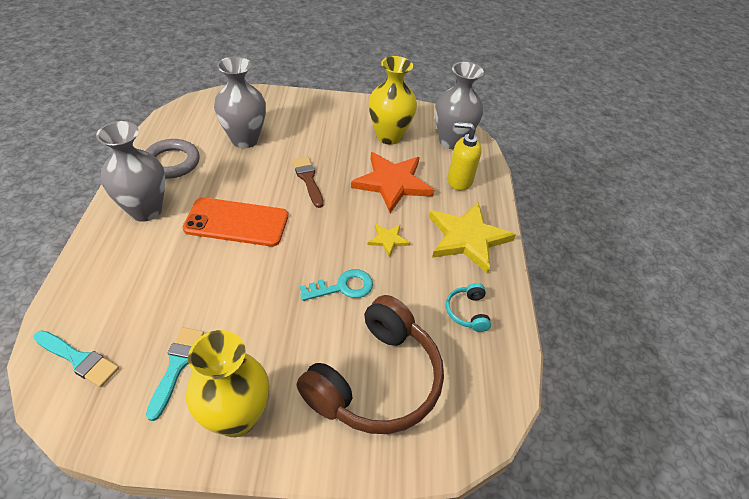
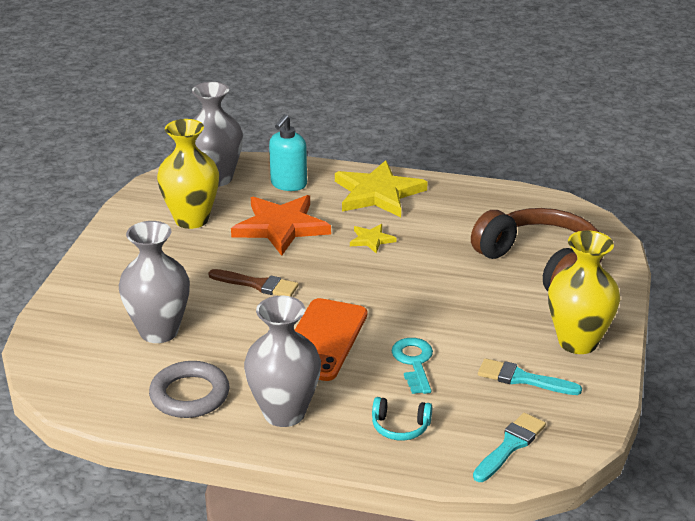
camera: 75 degrees left, 15 degrees down
brown brush [292,156,324,208] -> brown brush turned 150 degrees counterclockwise [209,269,298,297]
turquoise key [300,269,373,301] -> turquoise key moved to [392,338,433,394]
turquoise headphones [446,283,491,332] -> turquoise headphones moved to [372,397,432,441]
yellow soap dispenser [448,122,482,191] -> turquoise soap dispenser [269,114,307,191]

